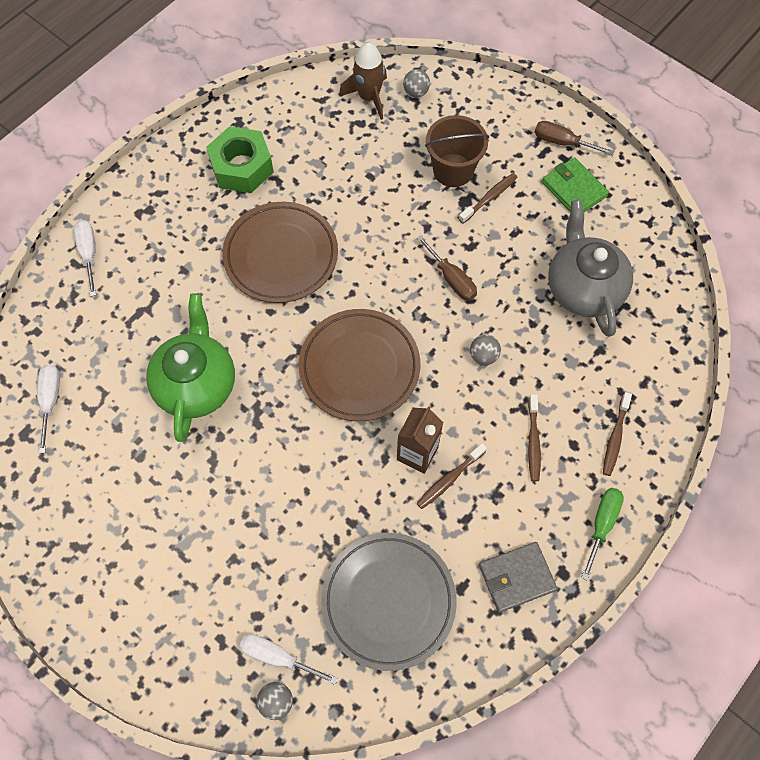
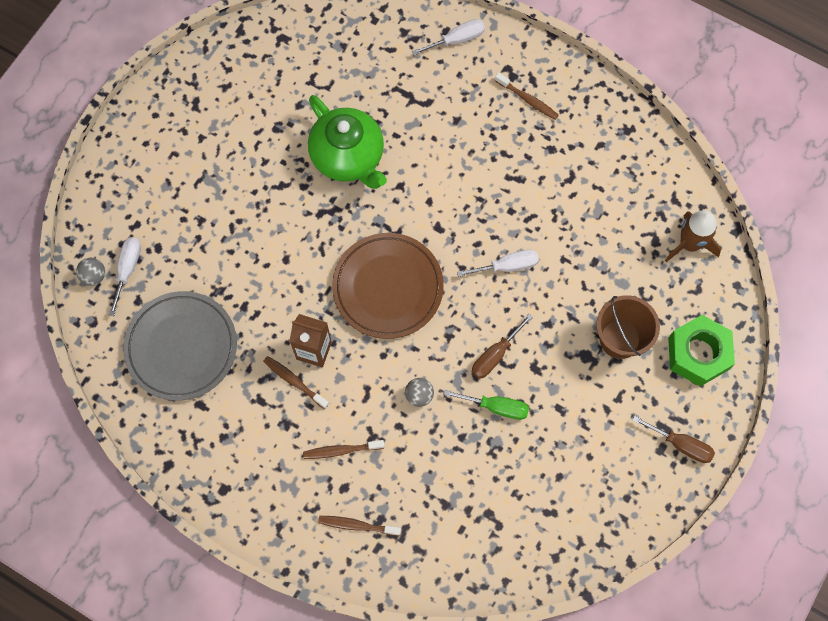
camera: 80 degrees right, 5 degrees up
white screwdriver [37,364,60,453] -> white screwdriver moved to [457,249,539,277]
green teapot [146,293,235,442] -> green teapot turned 60 degrees clockwise [308,95,387,189]
green nut [206,126,274,193] -> green nut moved to [668,315,735,386]
brown plate [222,202,338,303] -> none
grey ball [403,69,430,97] -> none
brown toothbrush [459,173,518,224] -> brown toothbrush moved to [495,73,559,120]
grey wallet [479,542,557,613] -> none
brown screwdriver [534,121,614,156] -> brown screwdriver turned 105 degrees clockwise [632,416,715,463]
green wallet [542,157,609,212] -> none
grey teapot [548,199,633,337] -> none
green screwdriver [581,488,624,581] -> green screwdriver moved to [444,390,529,420]

